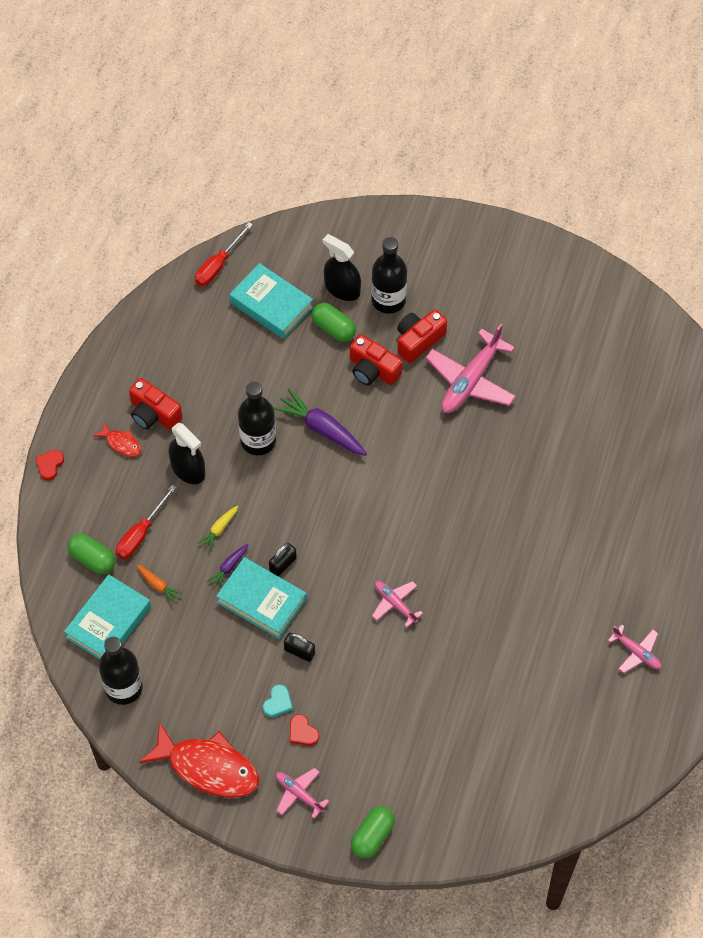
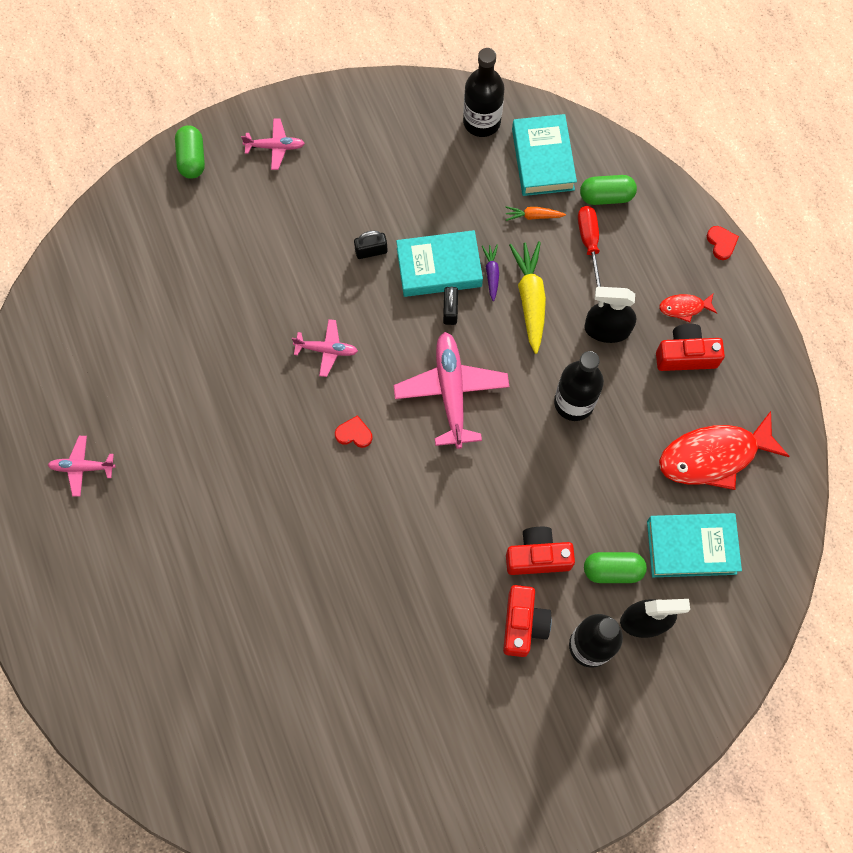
camera: 140 degrees right, 10 degrees up
red fish [139,722,259,798] -> red fish moved to [659,411,790,490]
red screwdriver [195,222,253,286] -> none
yellow carrot [198,506,238,551] -> yellow carrot [509,241,546,354], size x1.94
turquoise heart [263,684,293,718] -> none
purple carrot [273,388,367,456] -> none
red heart [290,714,319,746] -> red heart moved to [335,415,372,448]
pink plane [425,324,516,413] -> pink plane moved to [394,332,509,449]

